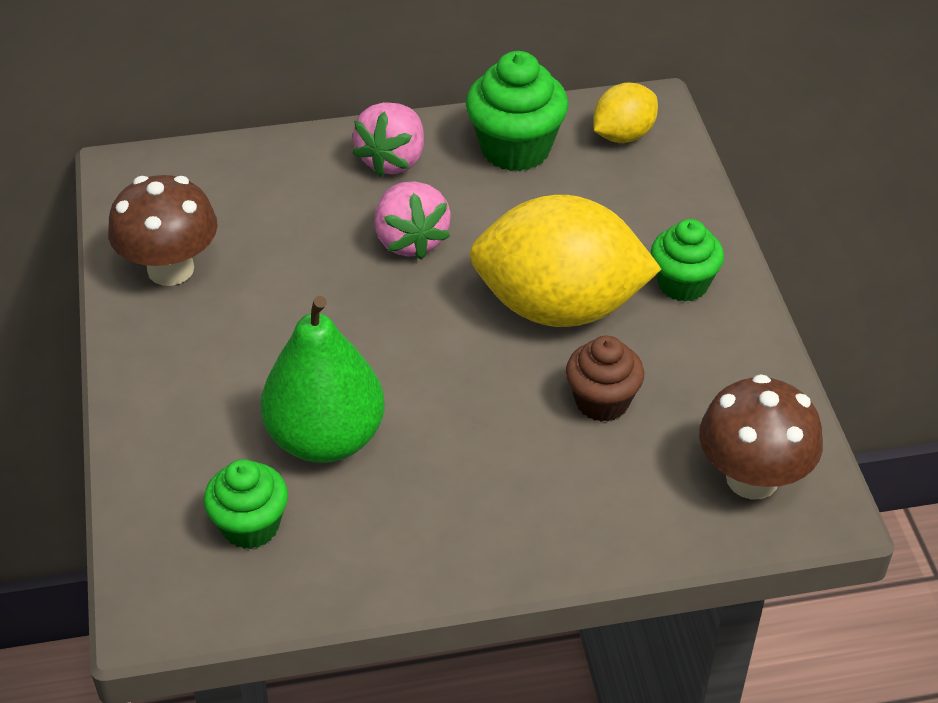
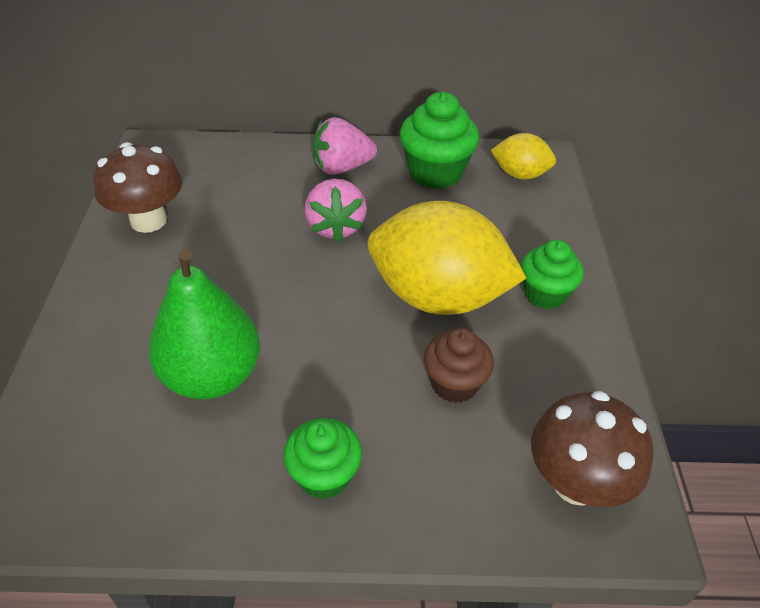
camera: 10 degrees right, 0 degrees up
green cupcake [204,459,288,549] -> green cupcake moved to [283,418,362,499]
pink strawberry [352,102,424,177] -> pink strawberry turned 45 degrees clockwise [313,117,377,175]
yellow lemon [593,83,658,143] -> yellow lemon turned 45 degrees clockwise [491,133,556,179]

